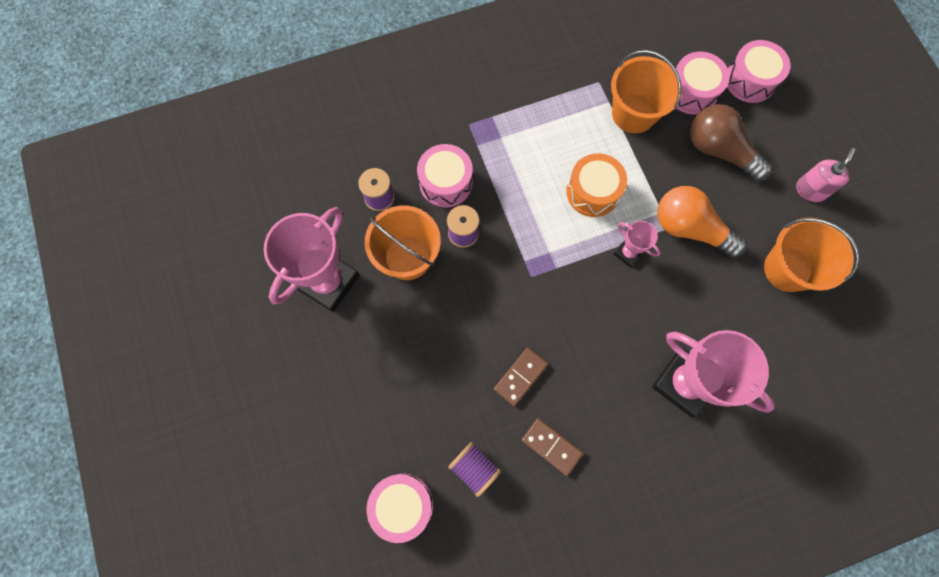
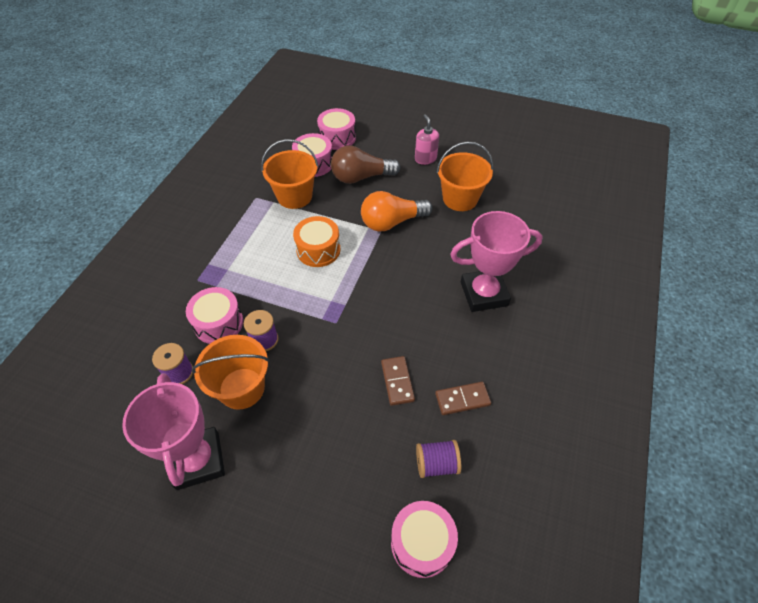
camera: 50 degrees left, 20 degrees down
pink trophy [613,221,661,267] -> none

